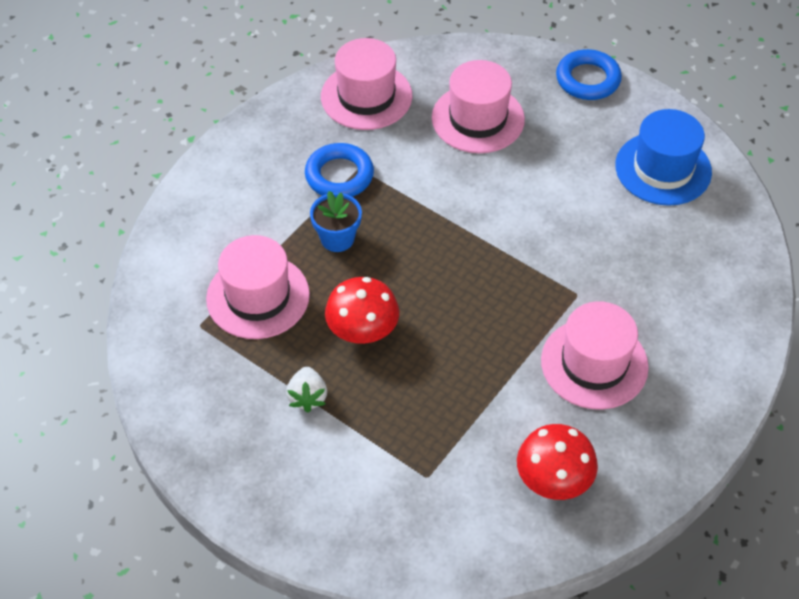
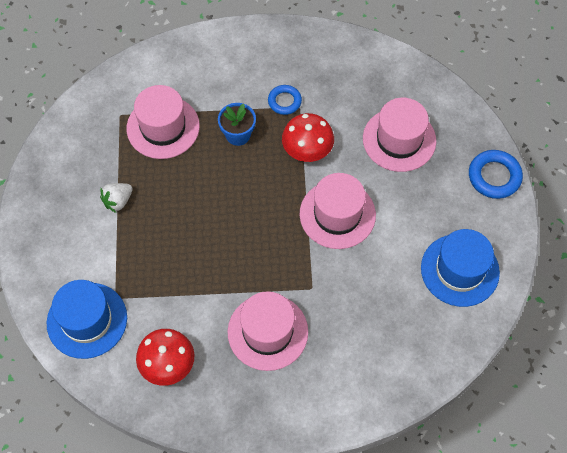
camera: 50 degrees right, 10 degrees up
blue ring [305,143,374,197] -> blue ring [268,85,302,115], size x0.66
pink hat [321,38,412,130] -> pink hat moved to [300,173,376,249]
red mushroom [325,277,399,344] -> red mushroom moved to [282,113,334,162]
none -> blue hat [47,280,127,359]

